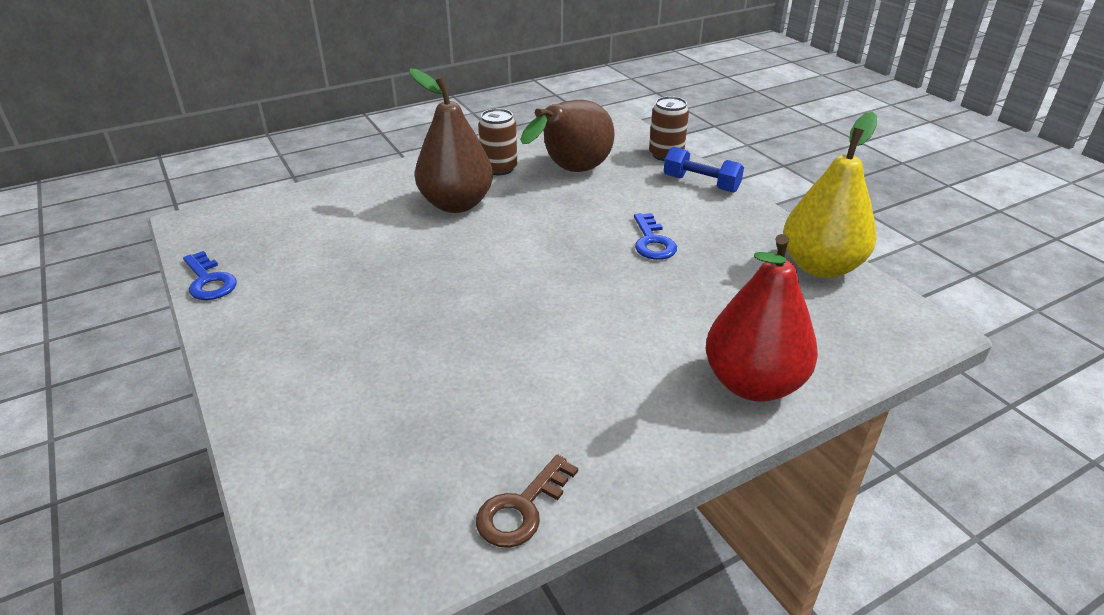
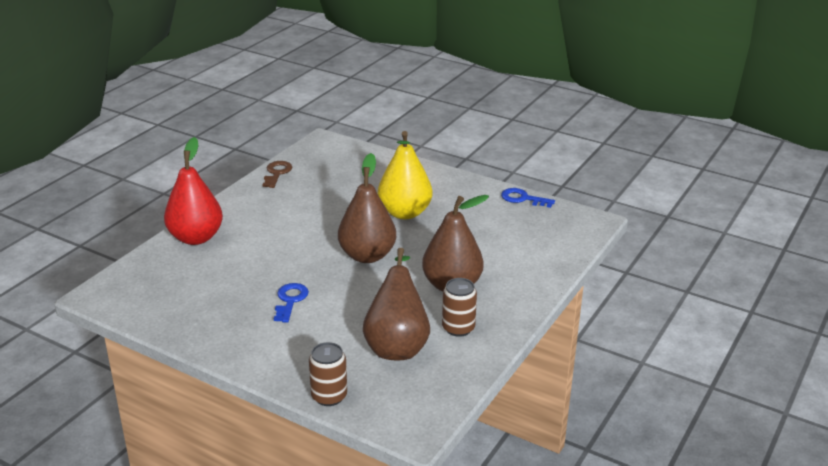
camera: 150 degrees right, 5 degrees down
blue key [634,213,677,260] -> blue key turned 45 degrees clockwise [274,283,309,323]
blue dumbbell [664,147,744,193] -> none
yellow pear [783,112,877,278] -> yellow pear moved to [378,131,433,219]
none -> brown pear [338,153,396,263]

